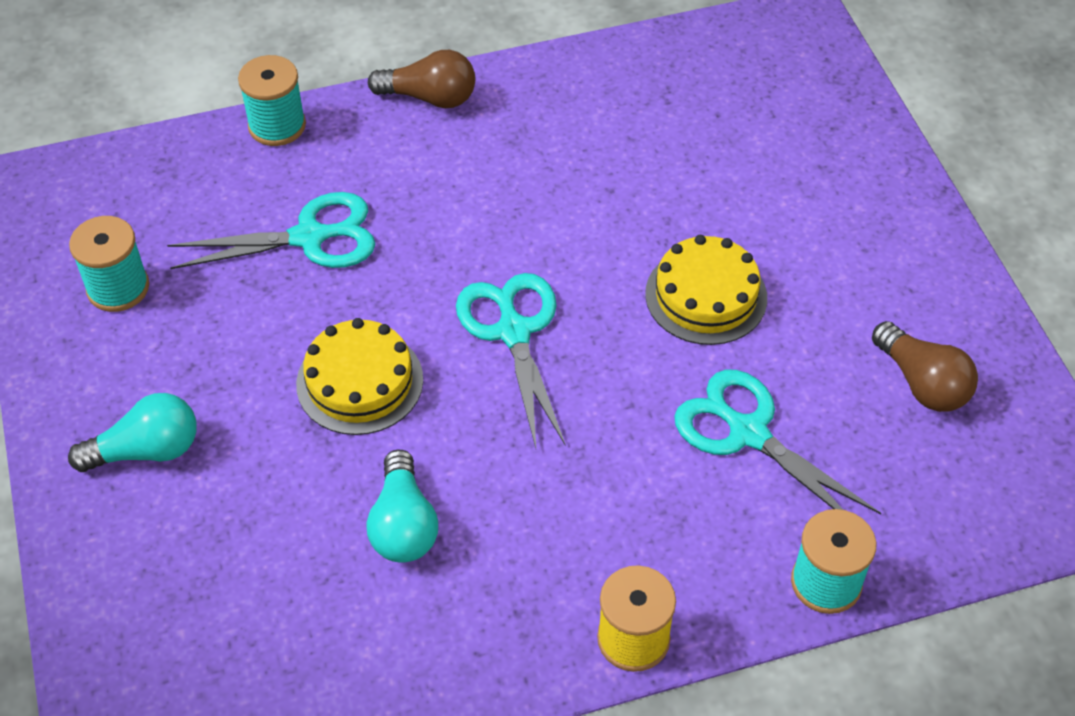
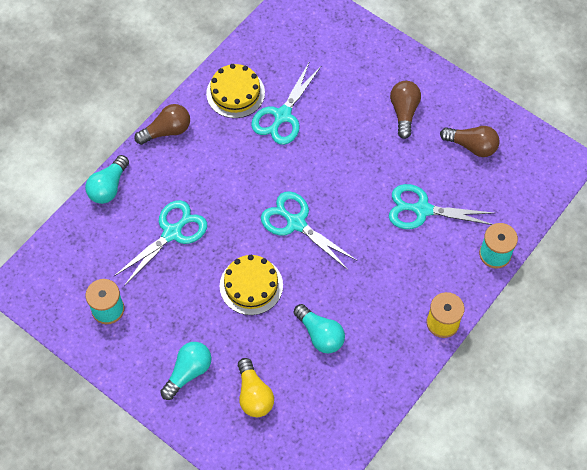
camera: 35 degrees left, 10 degrees up
turquoise spool [238,55,306,146] -> turquoise light bulb [85,155,129,204]
yellow cake [645,235,767,345] -> yellow cake moved to [206,64,265,118]
none -> yellow light bulb [238,358,274,417]
none -> turquoise scissors [251,61,321,145]
none -> brown light bulb [390,81,421,139]

